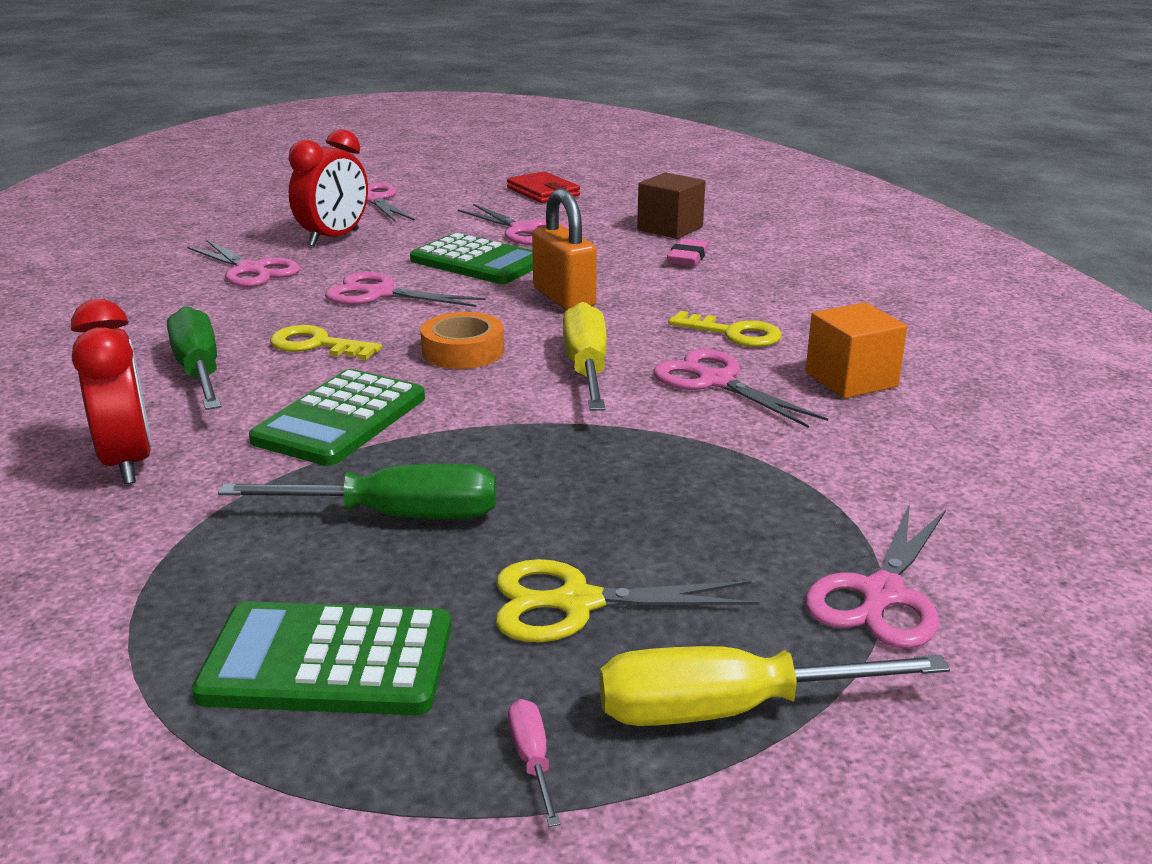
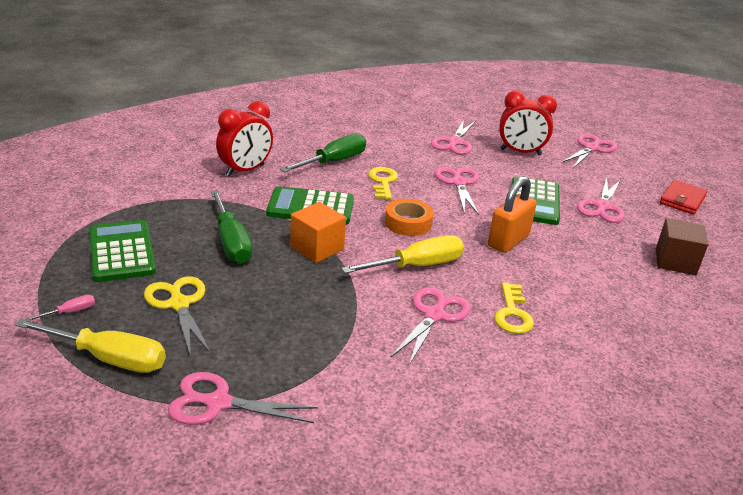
camera: 65 degrees right, 5 degrees up
yellow screwdriver [599,646,950,726] -> yellow screwdriver turned 135 degrees clockwise [15,318,166,373]
pink eraser [667,239,709,266] -> none
orange cube [805,302,907,398] -> orange cube moved to [290,202,346,263]

